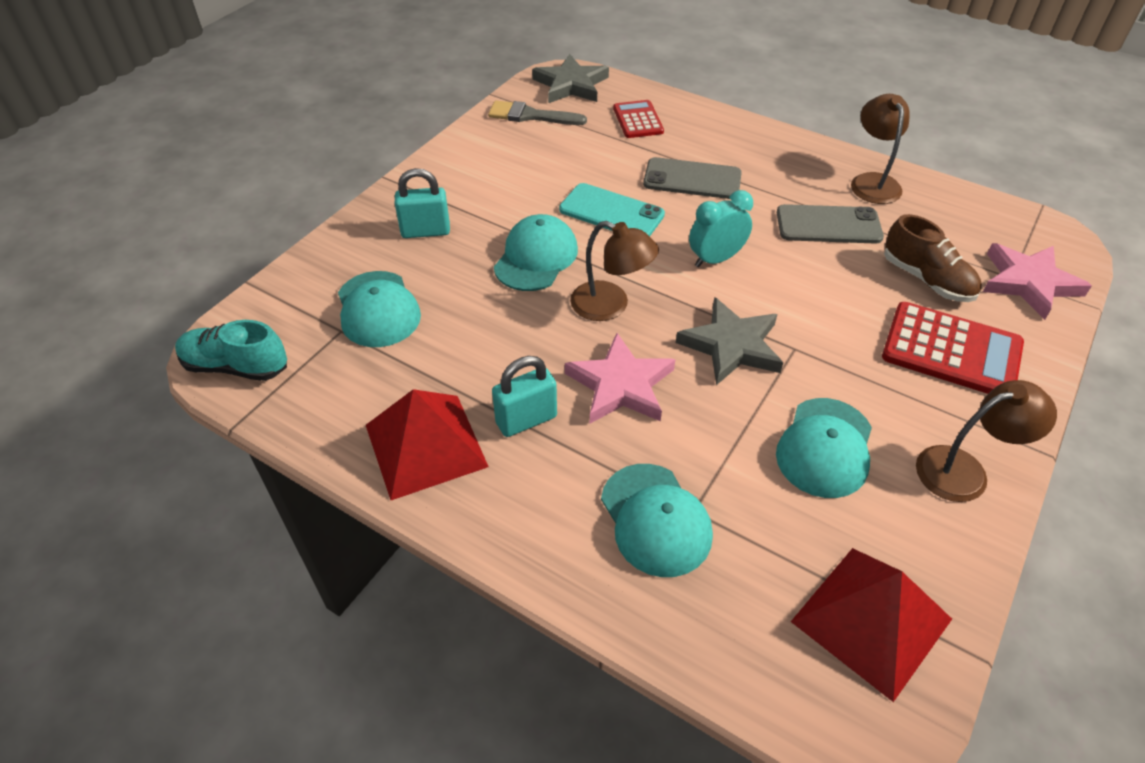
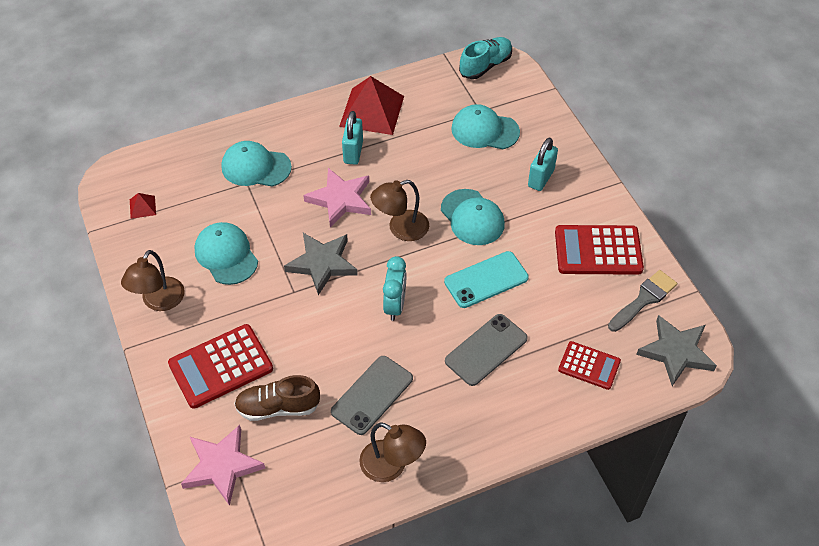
camera: 125 degrees right, 5 degrees up
red pyramid [791,548,952,702] -> red pyramid [130,193,156,219], size x0.43
none -> red calculator [555,225,644,275]

